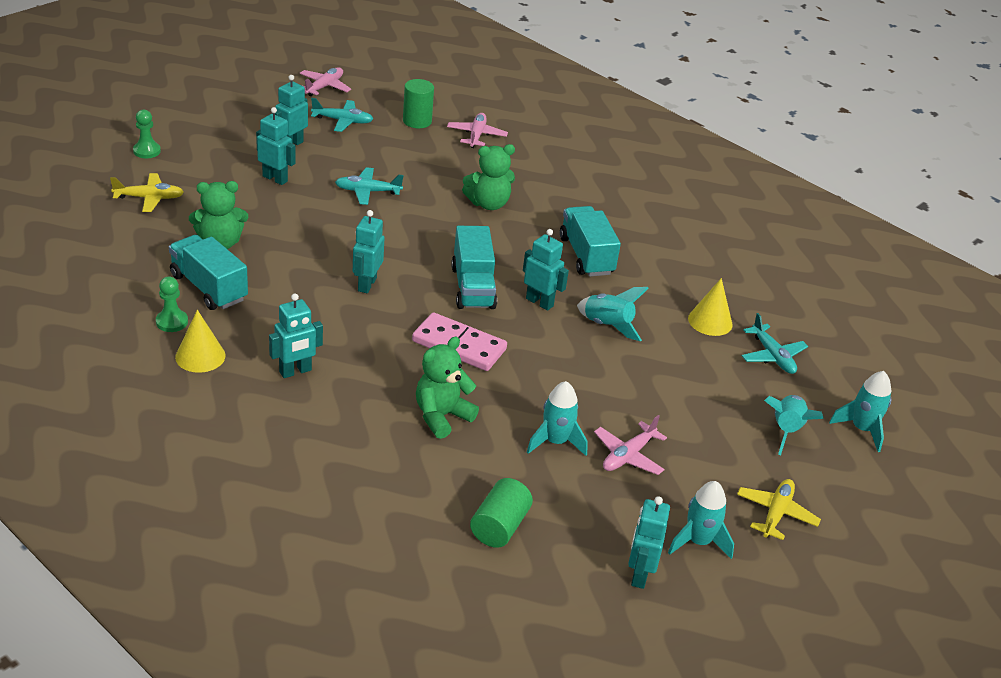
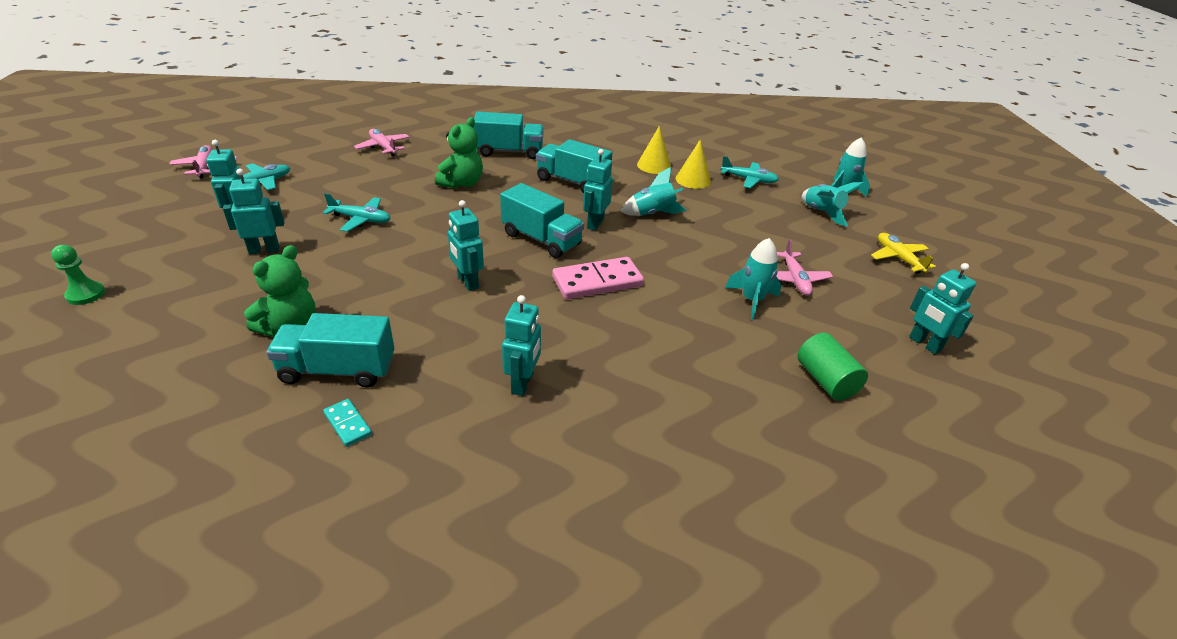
camera: 45 degrees left, 0 degrees up
yellow plane [110,173,184,212] -> none
green pawn [156,277,188,332] -> turquoise domino [323,399,372,447]
yellow cone [175,310,226,373] -> yellow cone moved to [637,126,671,174]
turquoise plane [335,167,404,205] -> turquoise plane turned 120 degrees counterclockwise [323,193,391,232]
green cylinder [403,79,434,128] -> none
green teddy bear [416,337,479,439] -> none
turquoise robot [523,229,569,311] -> turquoise robot turned 60 degrees counterclockwise [583,149,613,230]
turquoise rocket [668,481,734,559] -> none
none -> turquoise truck [473,112,544,159]

